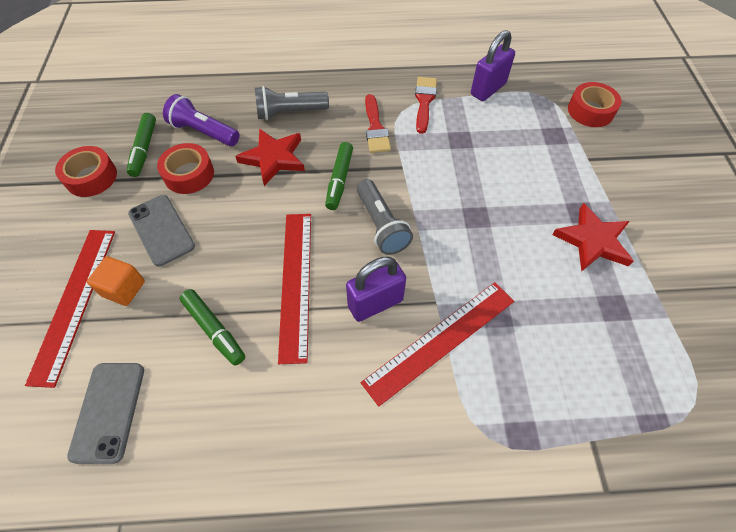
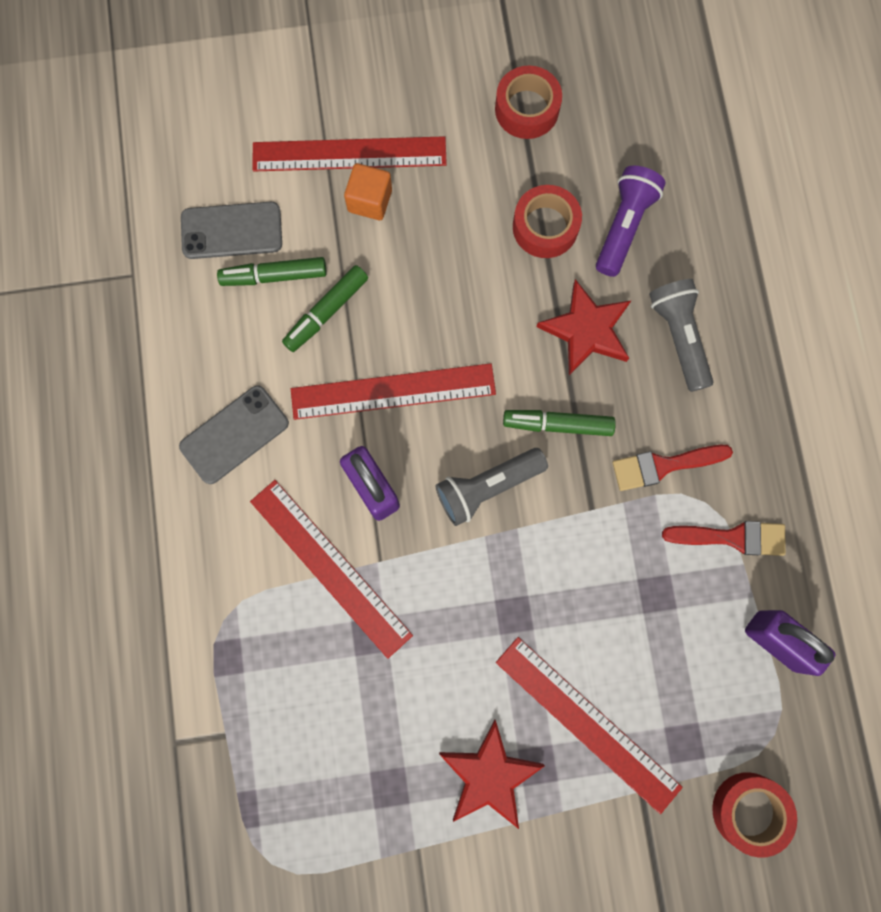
camera: 85 degrees right, 20 degrees up
green marker [127,113,156,177] -> green marker moved to [217,257,327,286]
grey phone [128,195,195,266] -> grey phone moved to [179,385,289,484]
none -> red ruler [496,637,683,814]

